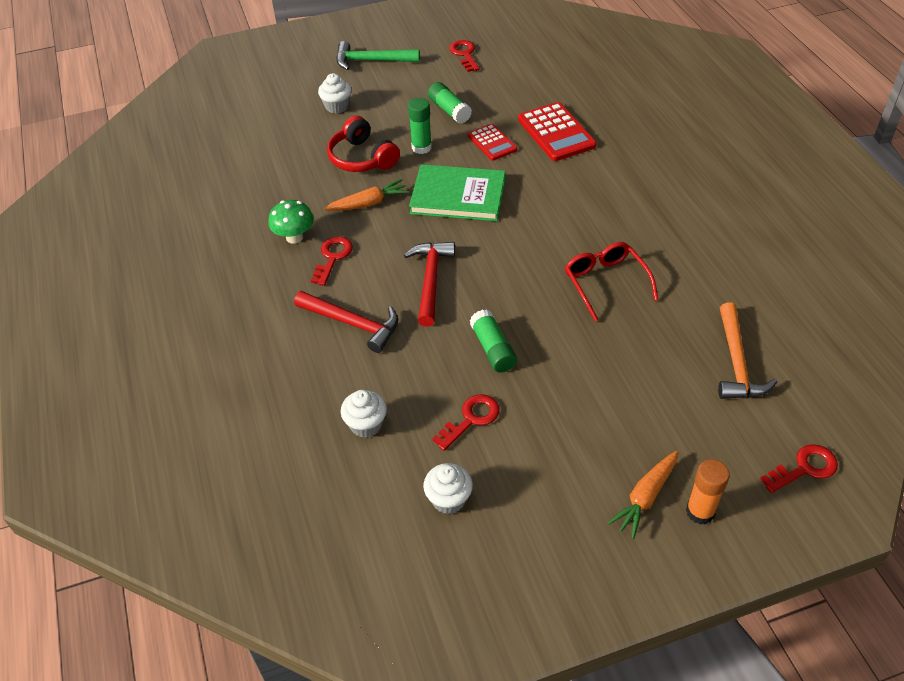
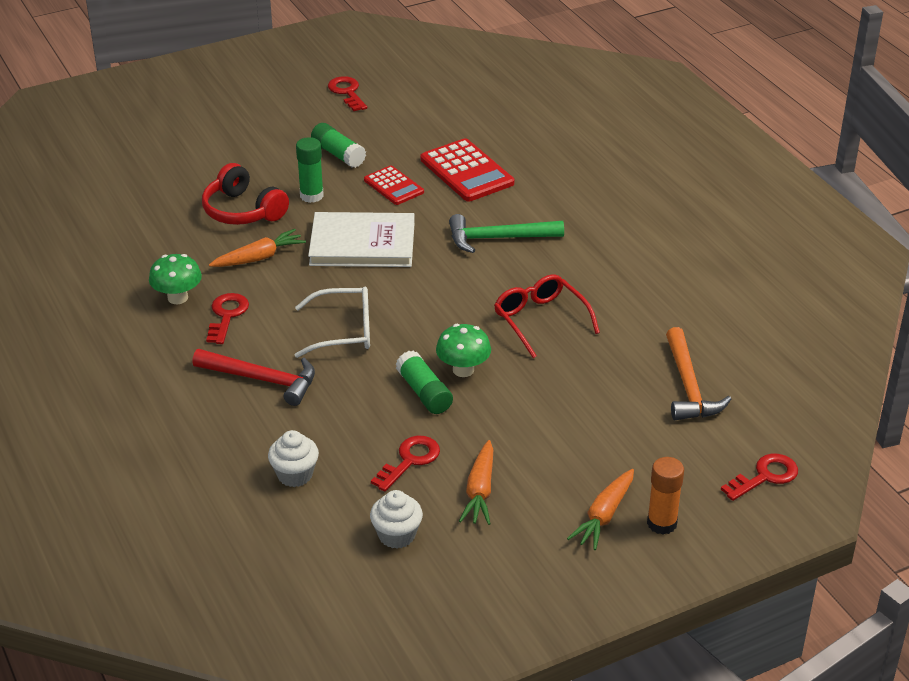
camera: 10 degrees left, 10 degrees down
white cupcake [318,73,352,113] -> none
green hammer [336,41,420,70] -> green hammer moved to [449,214,564,253]
red hammer [404,242,455,327] -> white glasses [295,287,370,358]
green book [409,164,506,221] -> white book [308,212,415,267]
none -> green mushroom [436,324,491,377]
none -> orange carrot [459,440,493,525]

